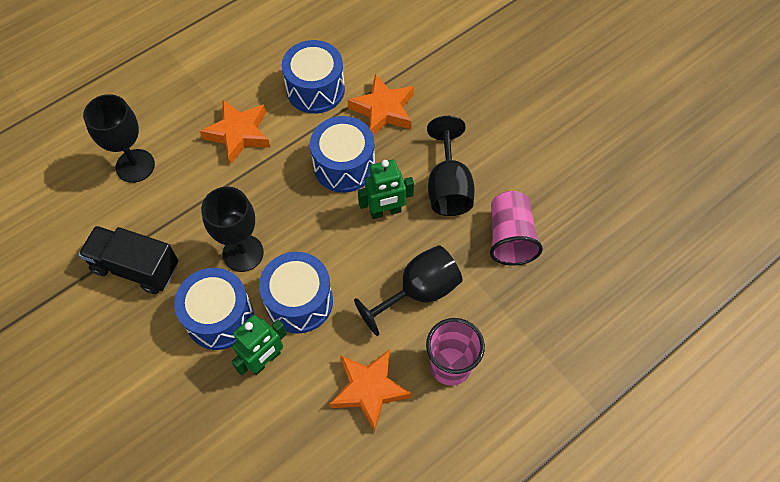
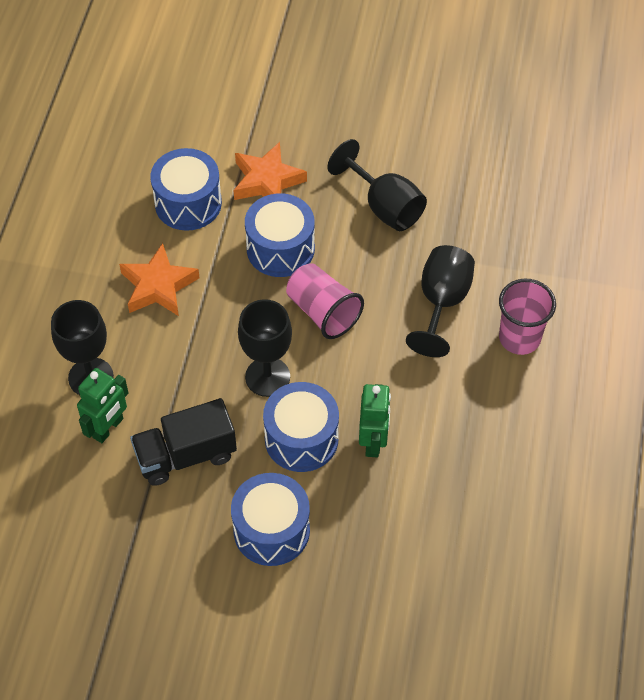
camera: 40 degrees left, 5 degrees down
blue drum [259,252,333,333] -> blue drum moved to [231,473,310,566]
orange star [329,349,412,432] -> none
green robot [358,160,414,219] -> green robot moved to [77,368,128,443]
pink cup [490,191,543,265] -> pink cup moved to [286,263,364,339]

